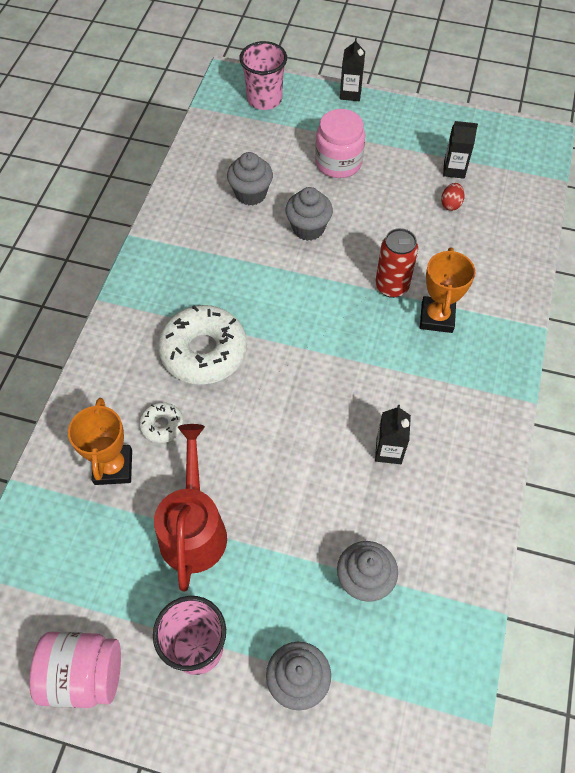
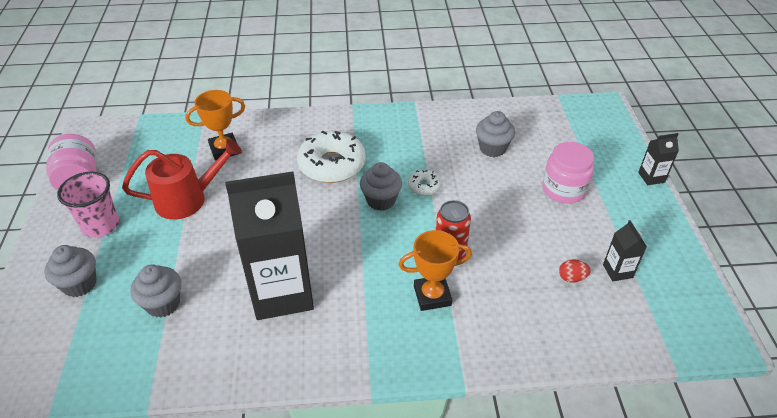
camera: 70 degrees right, 15 degrees down
white donut [139,402,184,443] -> white donut moved to [408,170,441,196]
pink cup [239,41,287,110] -> none
grey cupcake [285,187,333,241] -> grey cupcake moved to [360,162,402,211]
black carton [375,405,411,464] -> black carton [225,171,314,320], size x2.42

